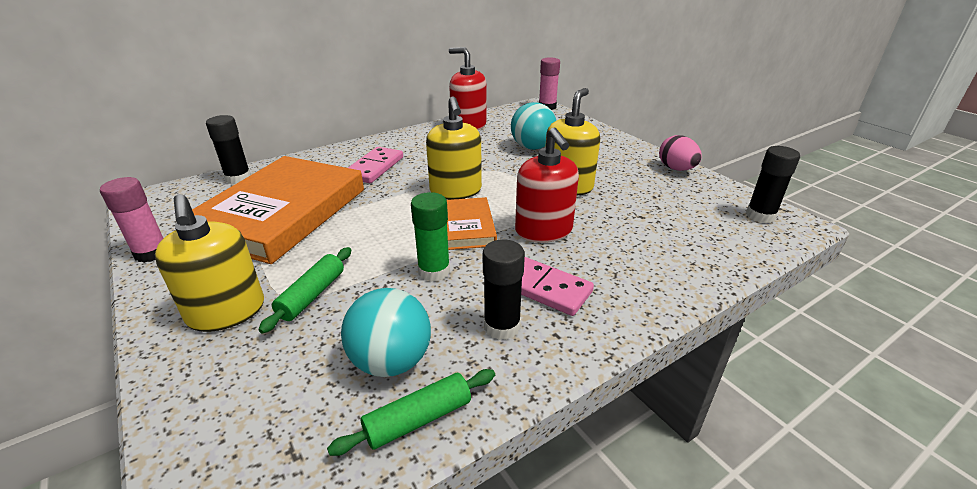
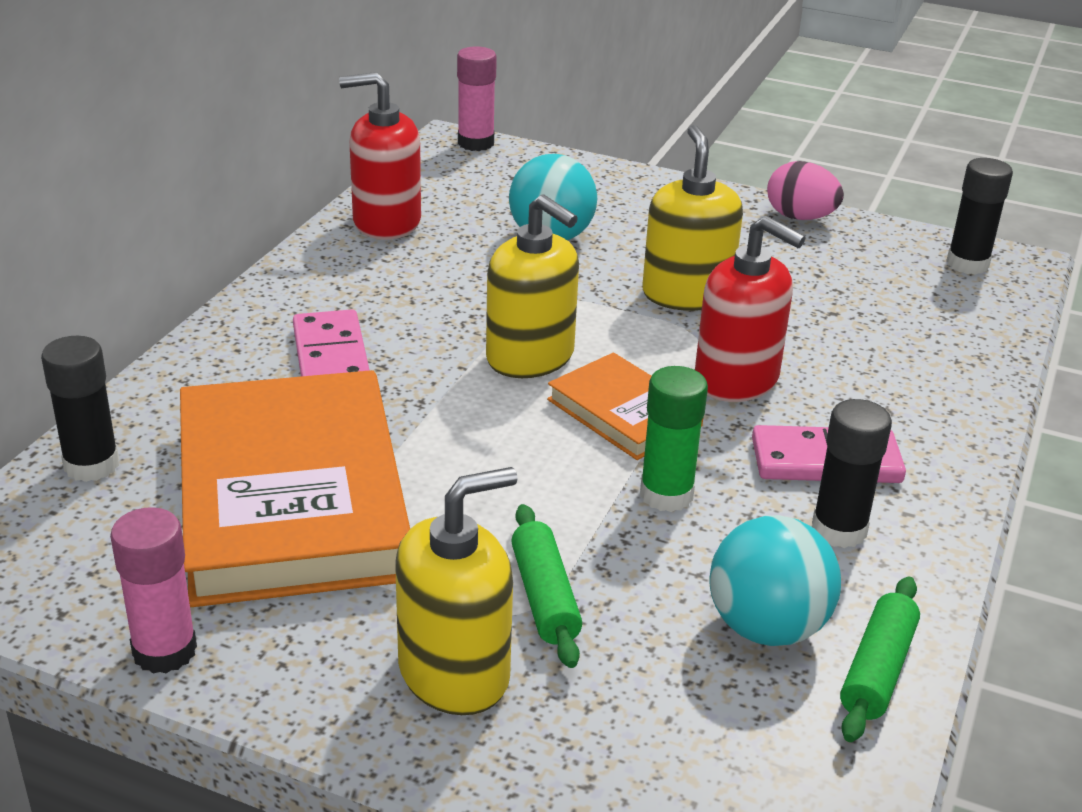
camera: 35 degrees left, 0 degrees up
yellow soap dispenser [155,194,264,332] -> yellow soap dispenser turned 60 degrees counterclockwise [396,467,518,715]

